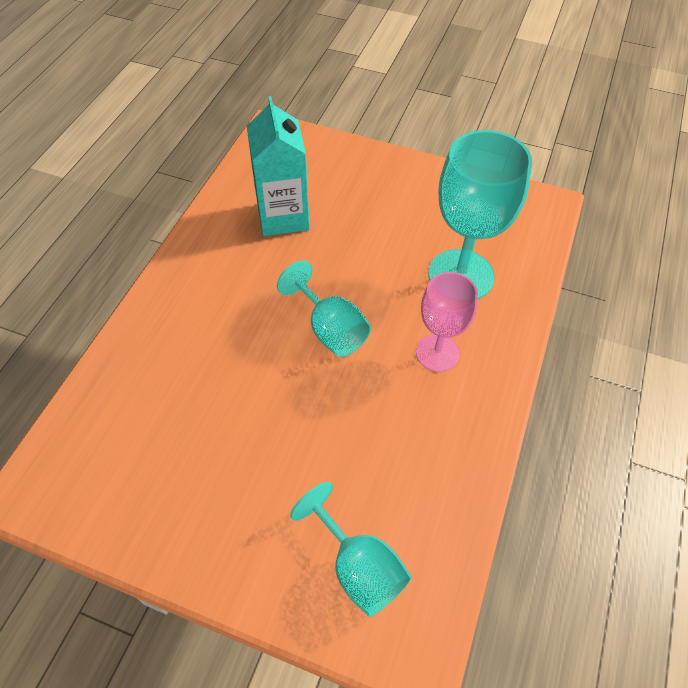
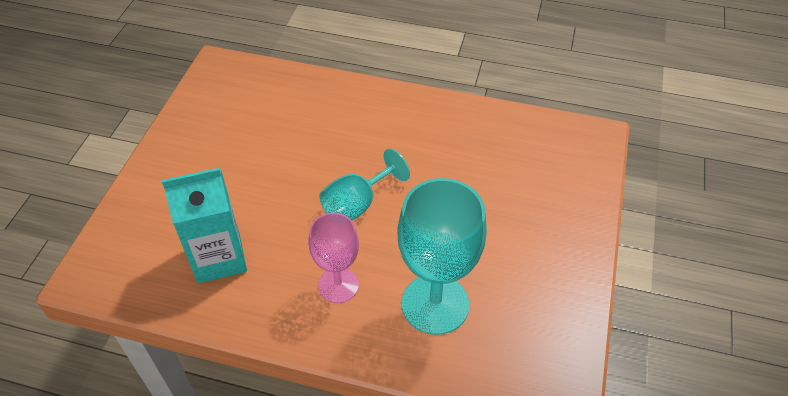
camera: 85 degrees right, 5 degrees down
turquoise carton [247,96,310,236] -> turquoise carton moved to [162,168,247,283]
turquoise goblet [290,482,412,617] -> none

